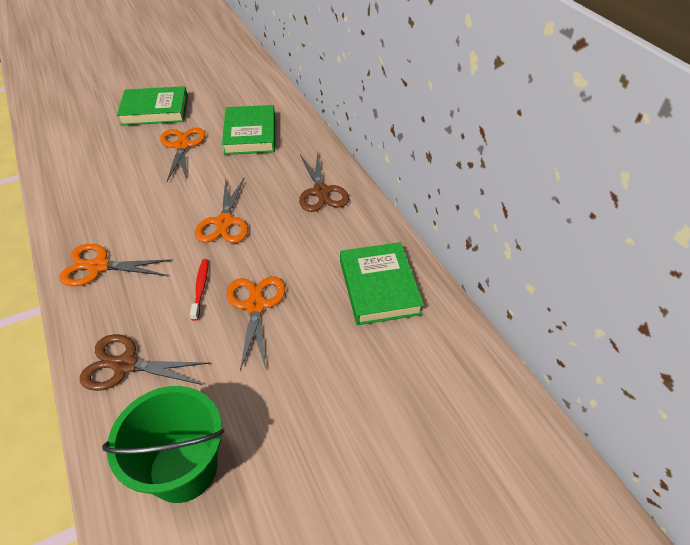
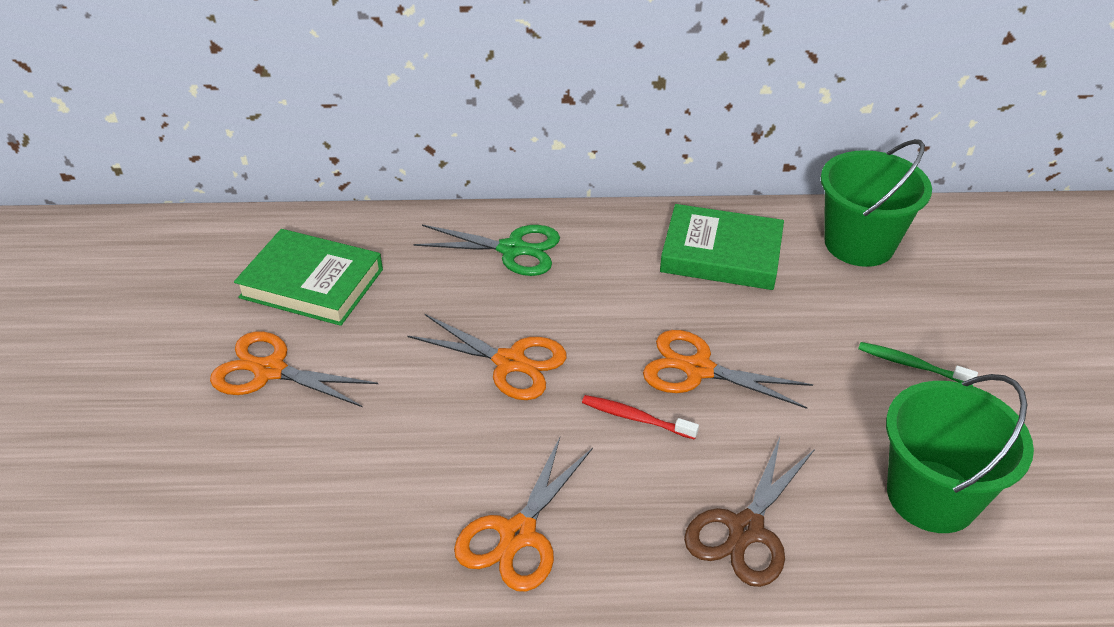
camera: 65 degrees left, 5 degrees down
green book [117,86,188,126] -> none
brown scissors [299,152,349,212] -> green scissors [413,225,560,276]
none -> green bucket [821,139,932,267]
none -> green toothbrush [858,342,978,386]

